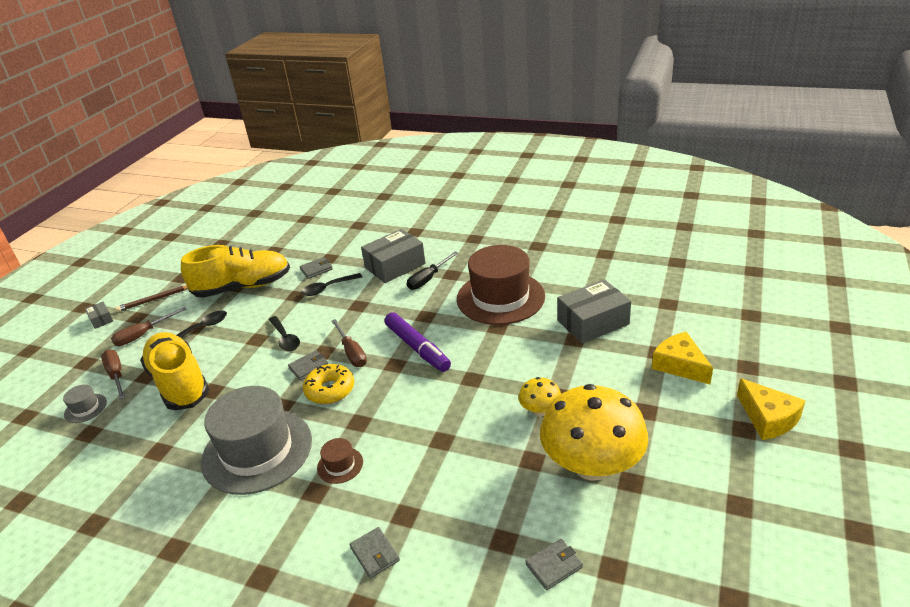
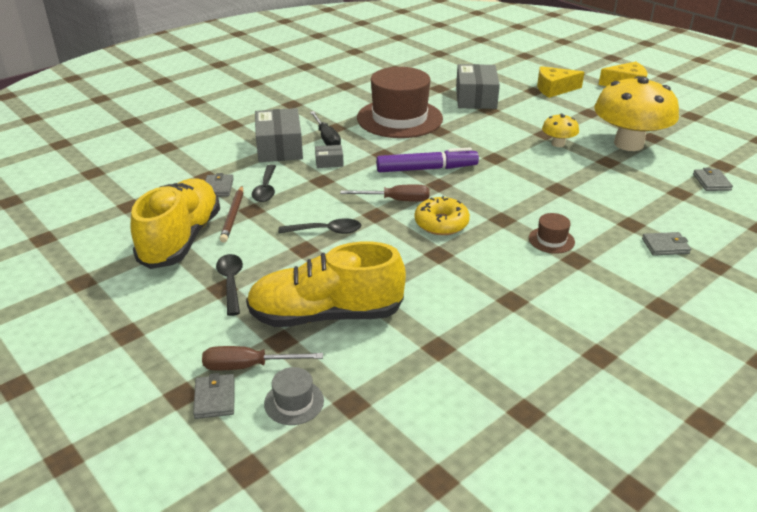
camera: 65 degrees left, 0 degrees up
grey box [85,302,113,329] -> grey box moved to [315,145,344,168]
brown screwdriver [111,307,186,346] -> none
brown pencil [115,285,188,312] -> brown pencil moved to [220,186,243,243]
grey hat [201,386,312,495] -> none
grey wallet [288,351,328,381] -> grey wallet moved to [193,373,235,419]

